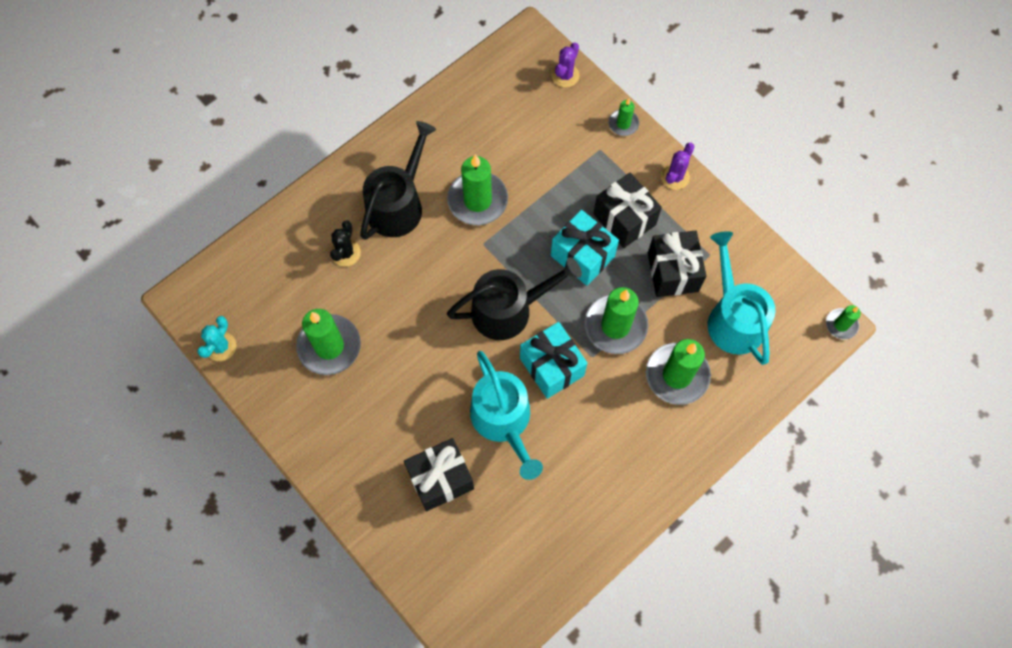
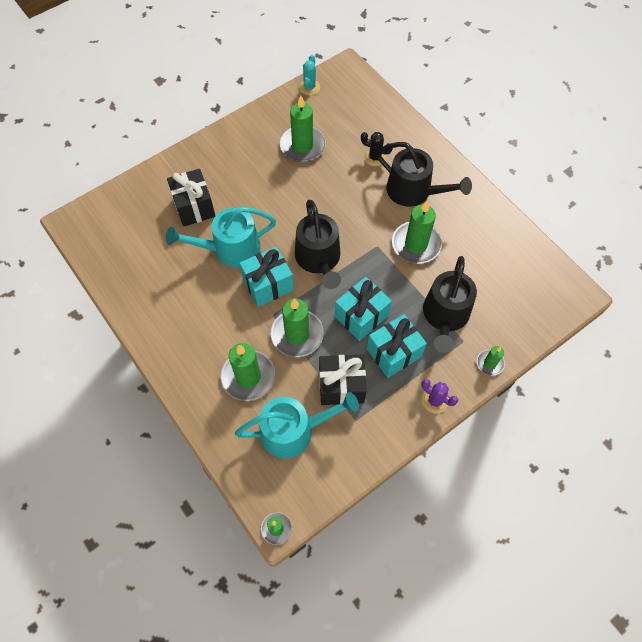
camera: 95 degrees right, 5 degrees down
turquoise cactus [197,316,236,361] -> turquoise cactus turned 75 degrees clockwise [299,55,320,95]
purple cactus [551,42,580,87] -> none
black gift [593,173,662,248] -> turquoise gift [367,314,427,378]
none -> black watering can [423,256,477,353]

